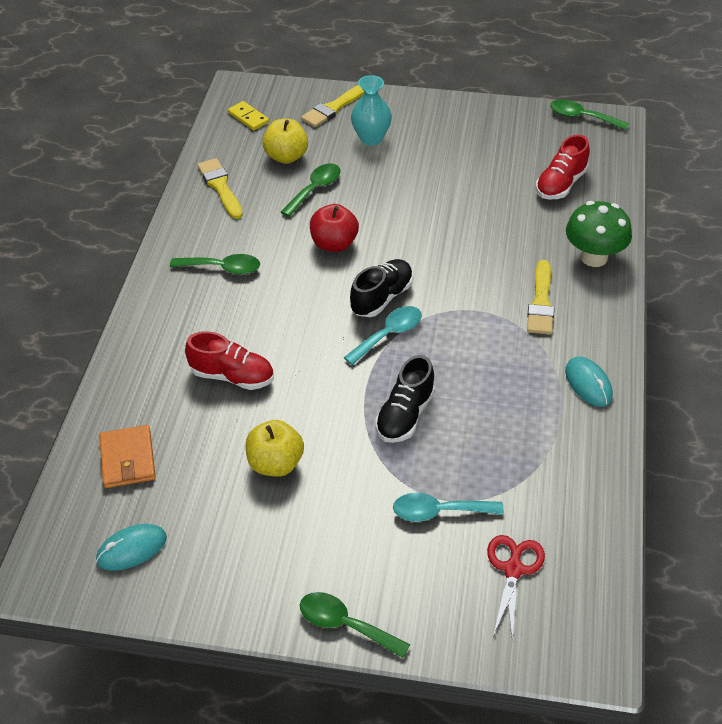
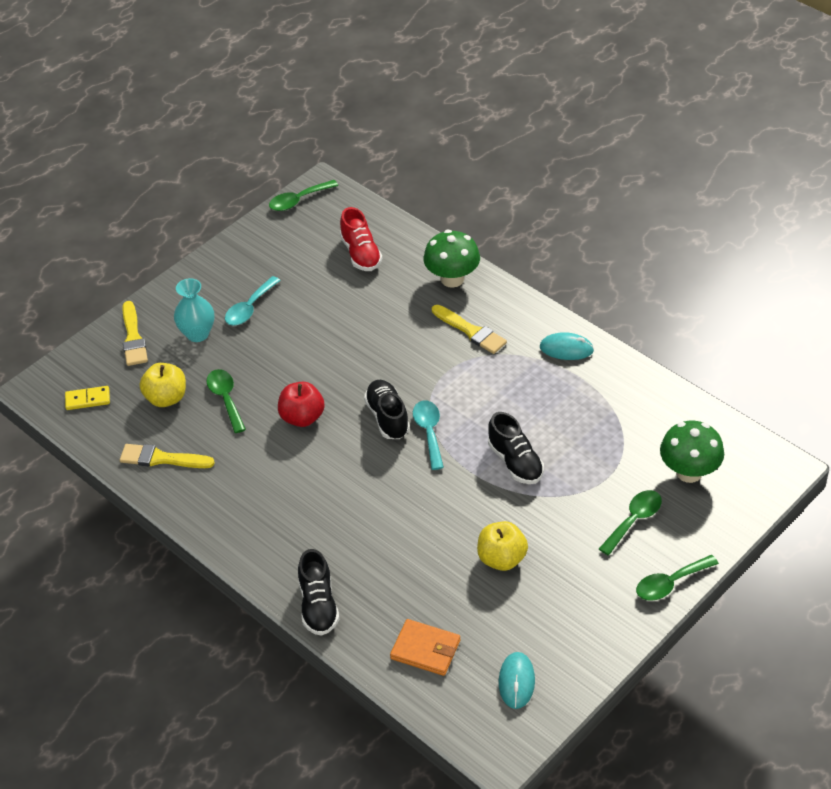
camera: 55 degrees left, 0 degrees up
green spoon [170,254,260,275] -> green spoon moved to [599,490,662,556]
red shoe [185,331,274,390] -> none
turquoise spoon [393,493,504,522] -> turquoise spoon moved to [225,276,281,326]
red scissors [487,535,545,640] -> green mushroom [660,421,724,483]
none -> black shoe [298,549,339,636]

